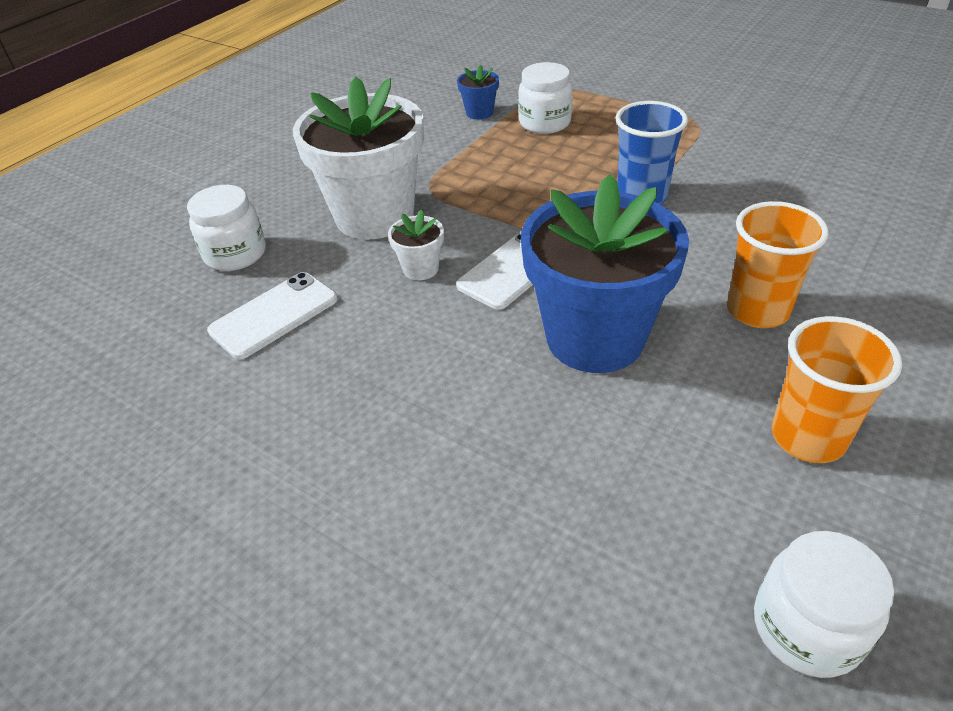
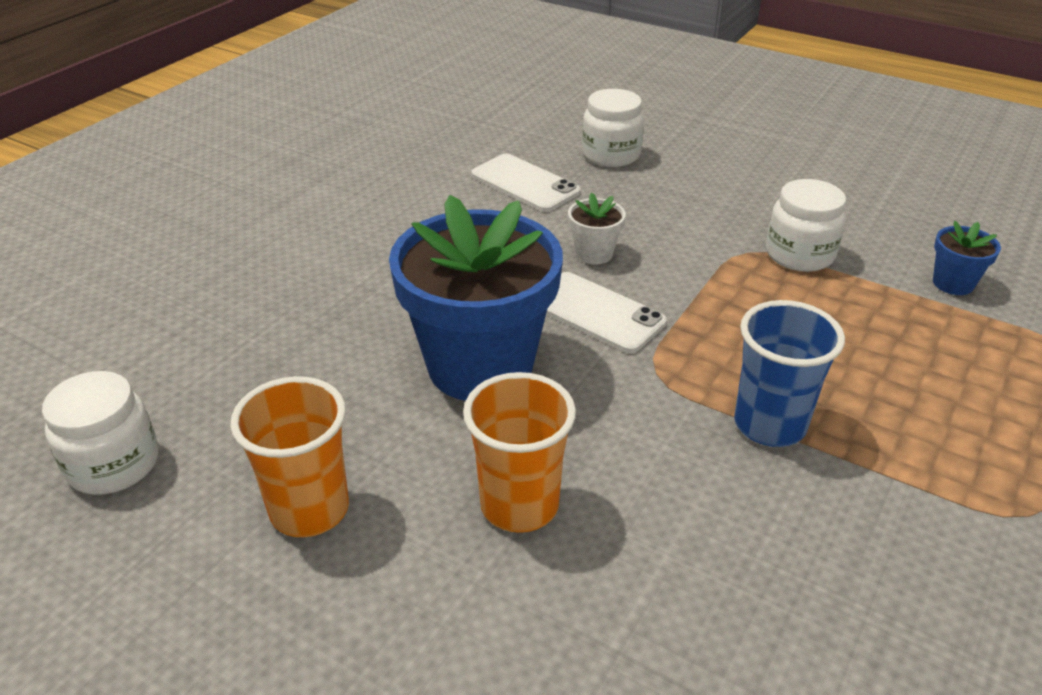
camera: 85 degrees right, 5 degrees down
white flower pot [293,77,424,240] -> none
white jar [518,62,573,134] -> white jar moved to [766,179,846,272]

